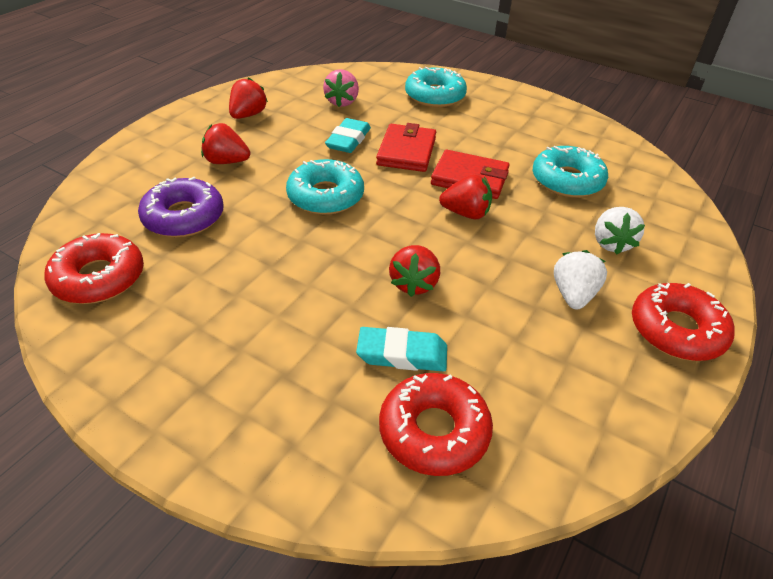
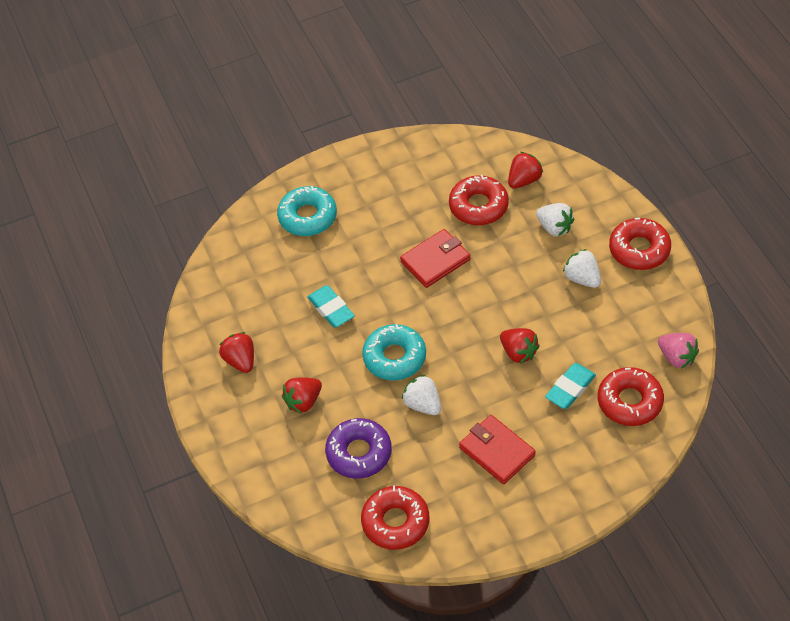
camera: 50 degrees left, 10 degrees up
pink strawberry [323,69,359,107] -> pink strawberry moved to [658,333,699,369]
red wallet [376,123,436,172] -> red wallet moved to [459,415,536,484]
red strawberry [439,174,492,219] -> red strawberry moved to [508,152,543,189]
turquoise donut [533,146,608,197] -> red donut [449,175,509,225]
none -> white strawberry [402,375,441,415]

